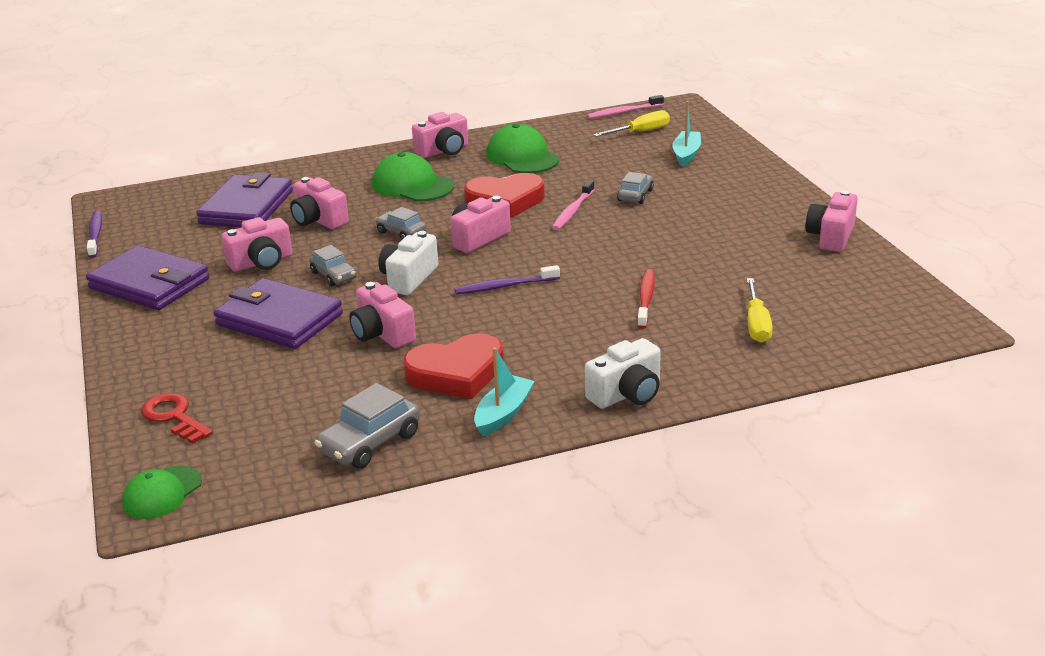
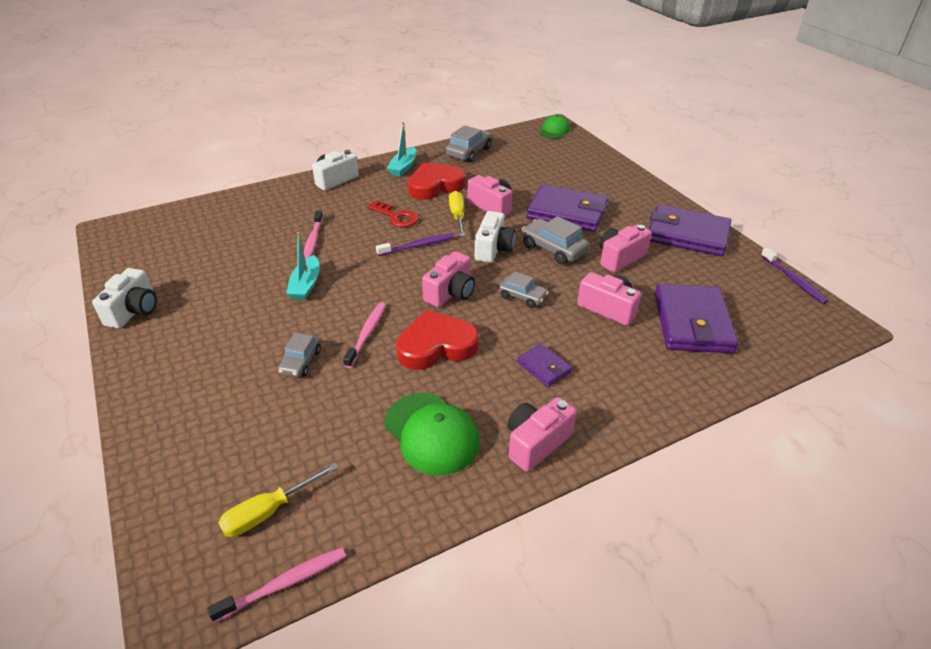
camera: 170 degrees right, 10 degrees up
red key [141,393,213,444] -> red key moved to [367,201,419,227]
grey car [309,245,356,286] -> grey car [521,216,589,265], size x1.55
green cap [372,152,454,202] -> purple wallet [517,344,572,387]
red toothbrush [637,269,655,329] -> pink toothbrush [304,210,323,259]
turquoise boat [673,101,701,167] -> turquoise boat moved to [286,232,320,300]
yellow screwdriver [747,278,773,343] -> yellow screwdriver moved to [449,191,465,236]
pink camera [806,190,858,252] -> white camera [92,268,157,328]

